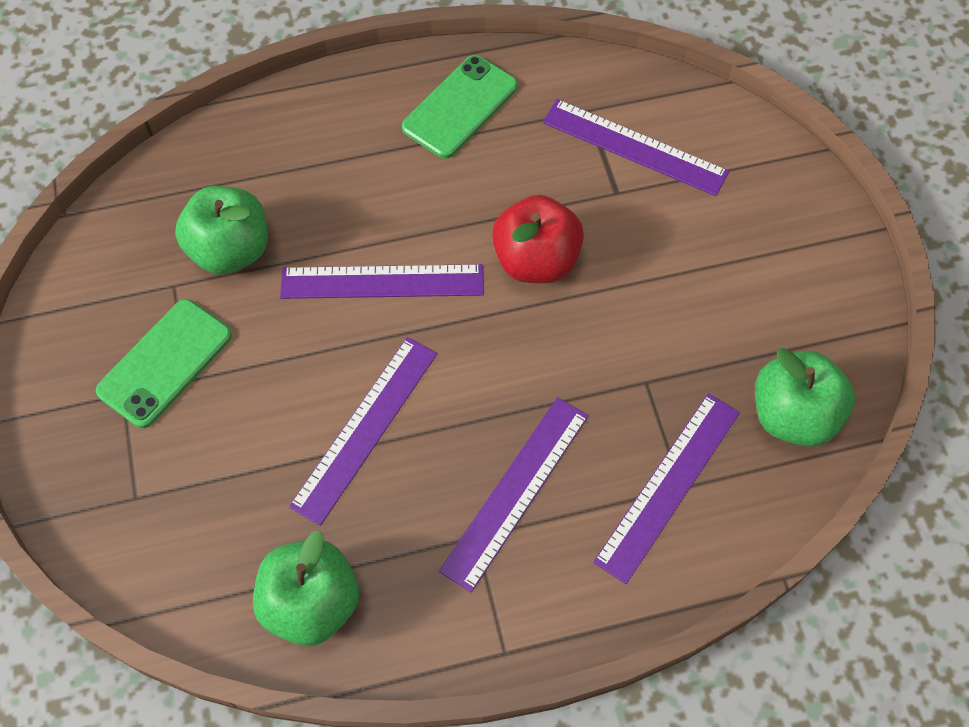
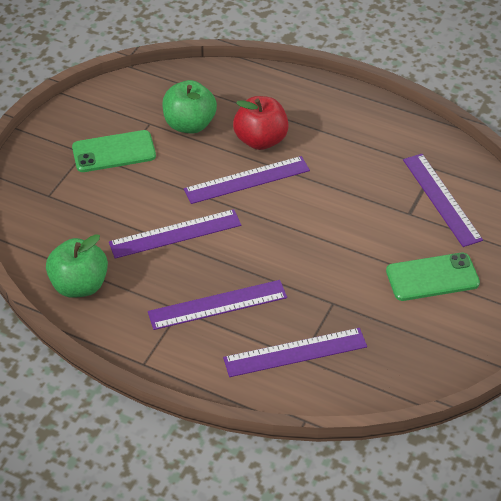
camera: 40 degrees right, 15 degrees down
purple ruler [280,264,484,299] -> purple ruler turned 60 degrees counterclockwise [184,156,310,204]
green phone [402,55,518,159] -> green phone moved to [386,253,480,301]
red apple [492,195,584,283] -> red apple moved to [233,96,289,150]
green apple [755,348,855,447] -> none

